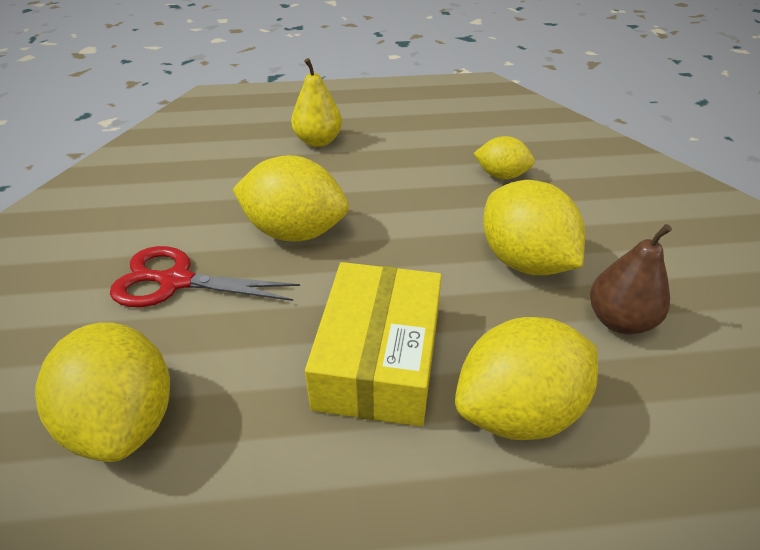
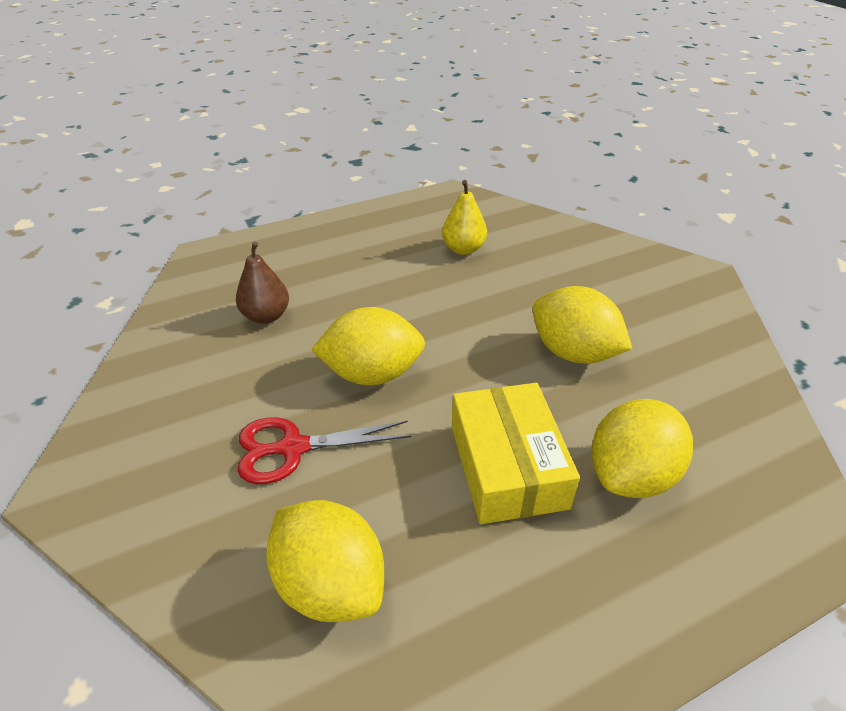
camera: 20 degrees left, 0 degrees up
yellow pear [291,58,342,147] -> yellow pear moved to [442,180,487,255]
yellow lemon [473,136,535,179] -> none
brown pear [590,224,672,334] -> brown pear moved to [236,242,289,324]

